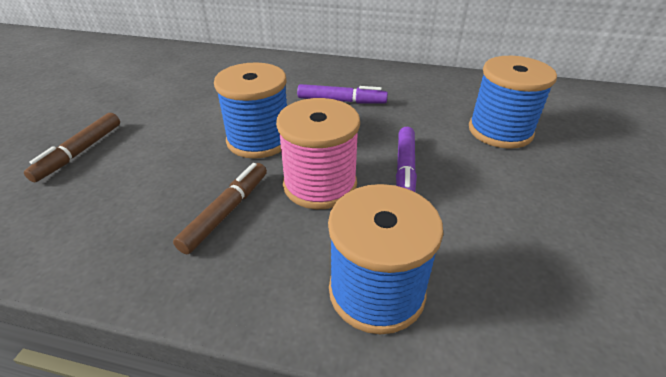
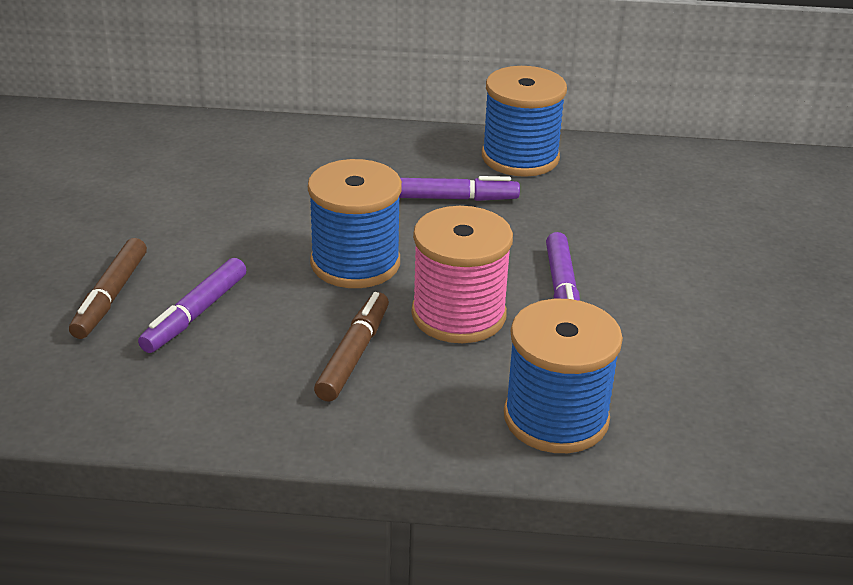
camera: 10 degrees left, 5 degrees down
blue spool [469,56,557,149] -> blue spool moved to [482,66,567,177]
none -> purple marker [138,258,246,353]

